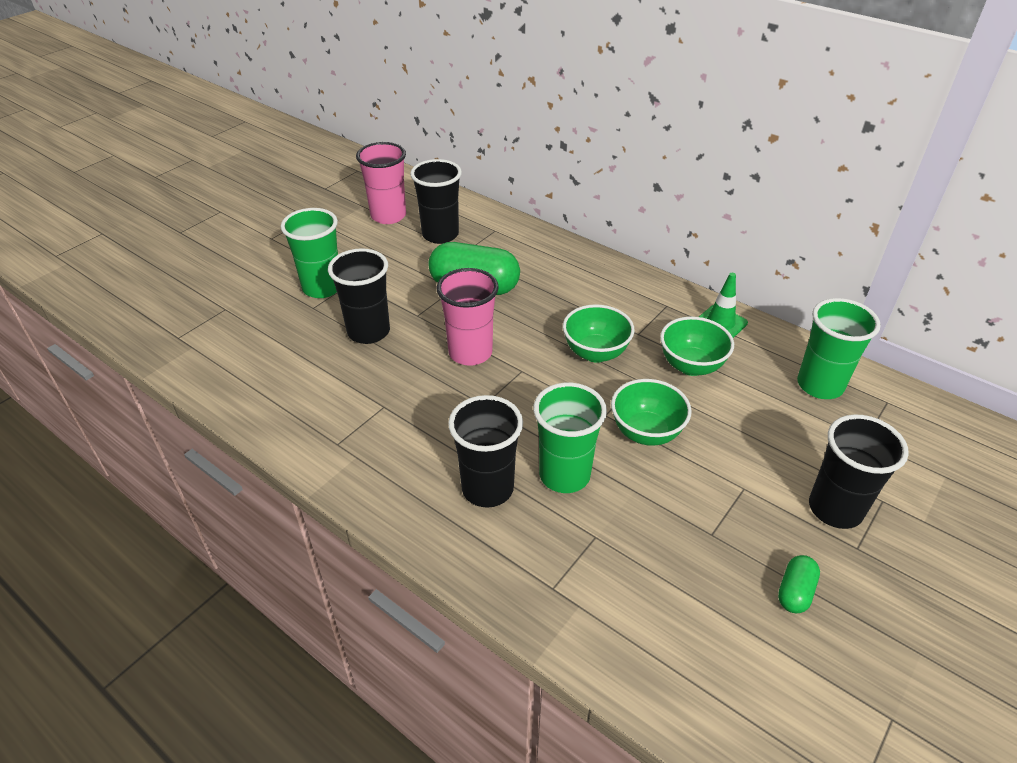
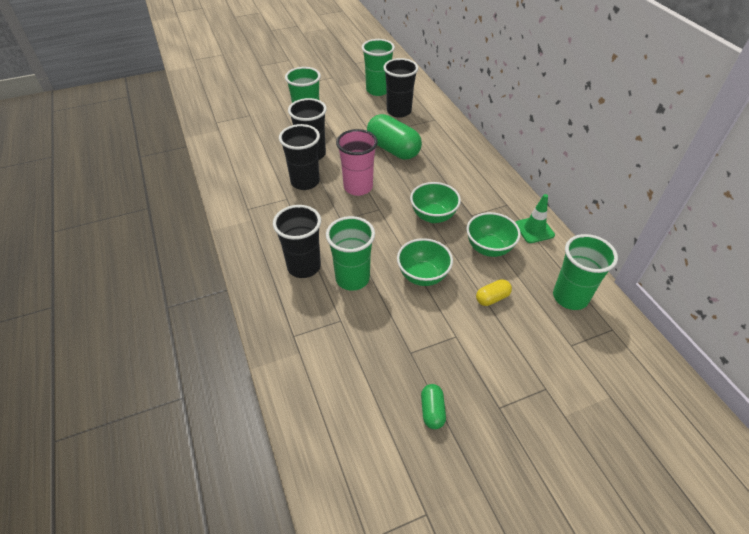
camera: 30 degrees right, 5 degrees up
pink cup [356,142,406,224] -> green cup [362,39,395,96]
green capsule [778,555,820,613] -> green capsule turned 60 degrees counterclockwise [421,384,446,429]
black cup [809,414,909,529] -> black cup moved to [279,124,320,190]
none -> yellow capsule [476,279,512,306]

